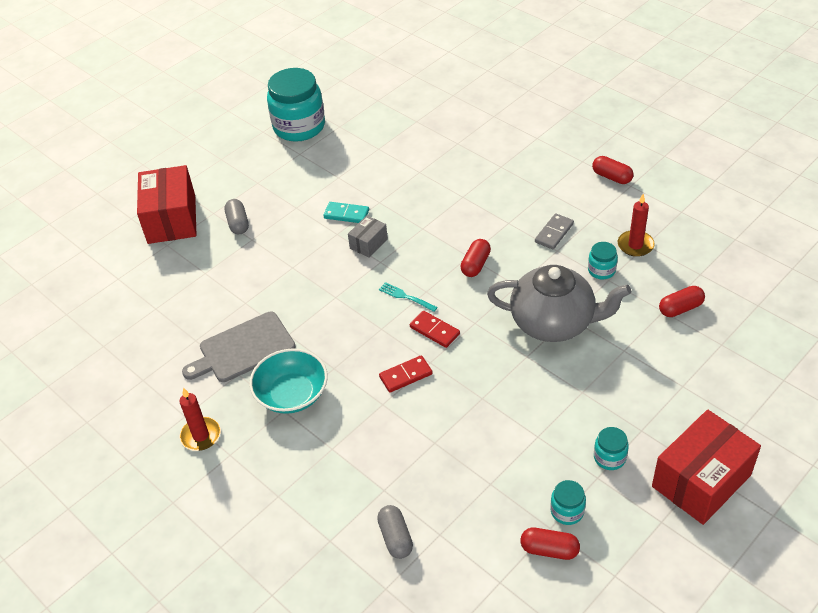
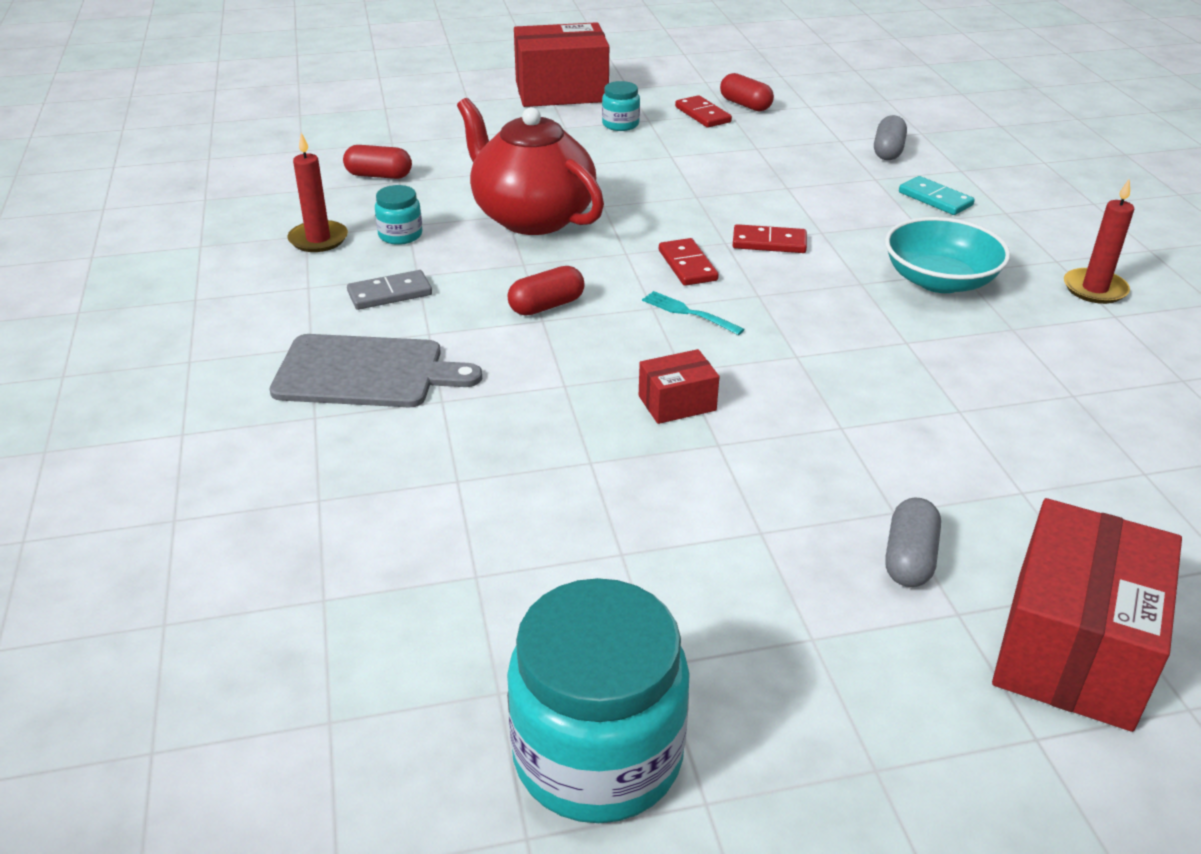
camera: 150 degrees left, 10 degrees down
grey cutting board [182,312,296,382] -> grey cutting board moved to [269,334,482,407]
turquoise domino [323,202,369,223] -> turquoise domino moved to [899,176,975,215]
grey box [348,215,388,257] -> red box [639,349,719,424]
turquoise fork [379,282,438,312] -> turquoise fork turned 150 degrees clockwise [642,291,744,335]
grey teapot [487,265,631,342] -> red teapot [457,98,604,235]
turquoise jar [550,480,586,525] -> red domino [675,95,732,128]
red capsule [592,156,634,184] -> none

